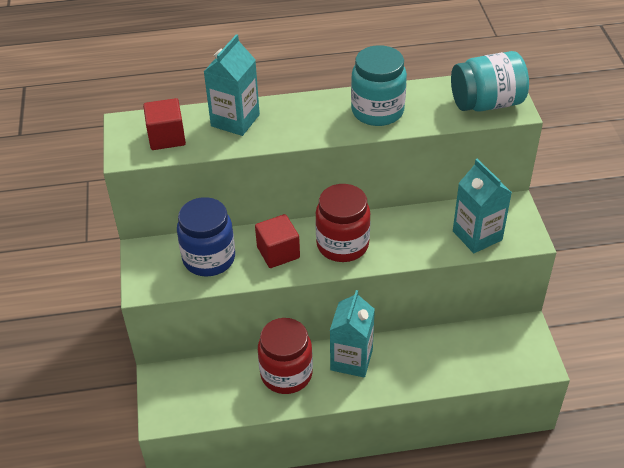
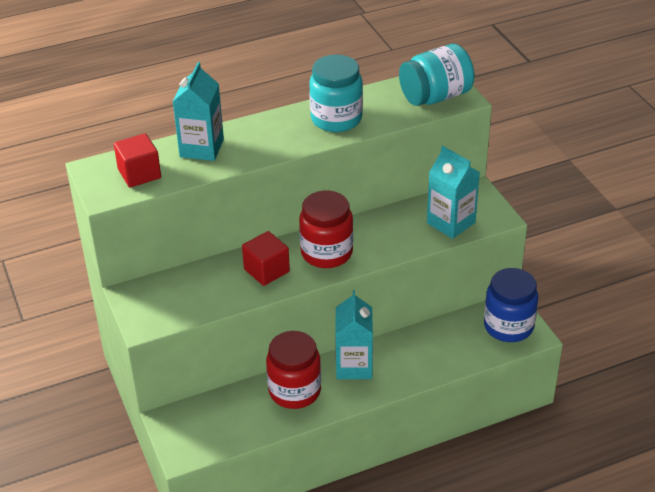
camera: 15 degrees left, 5 degrees down
blue jar [177,197,235,277] -> blue jar moved to [484,268,538,342]

